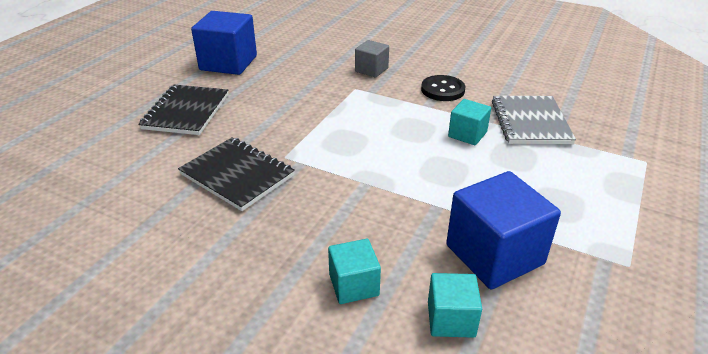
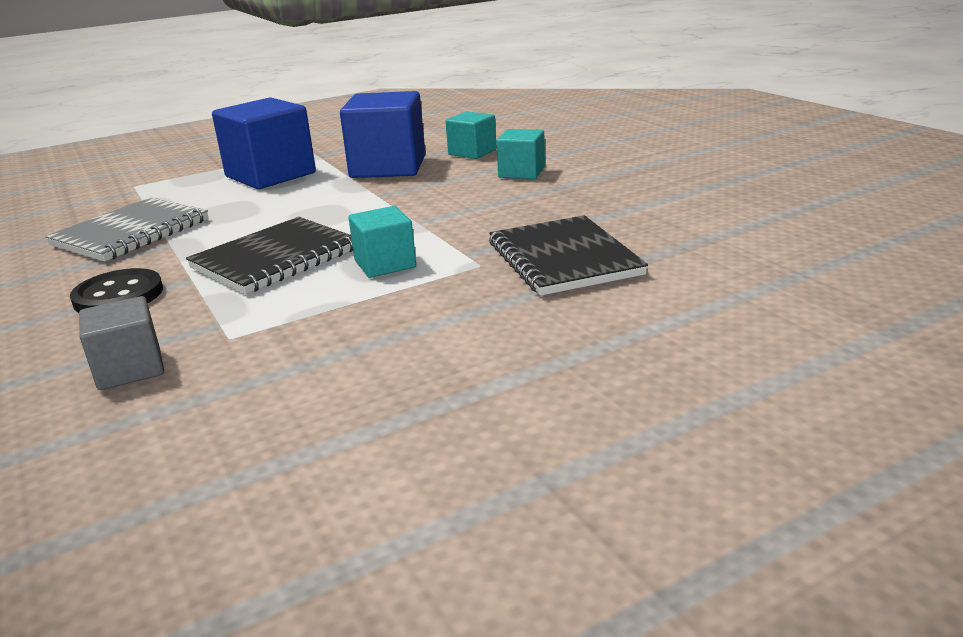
camera: 145 degrees left, 10 degrees down
black notebook [138,85,229,135] -> black notebook moved to [186,217,353,294]
blue cube [191,11,257,75] -> blue cube moved to [212,97,316,189]
turquoise cube [448,99,491,145] -> turquoise cube moved to [349,206,416,278]

